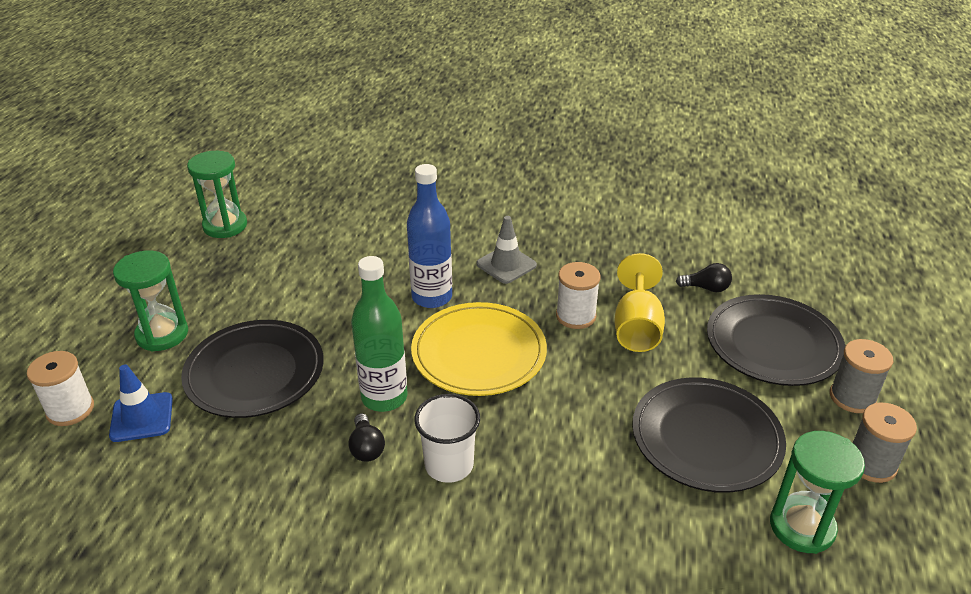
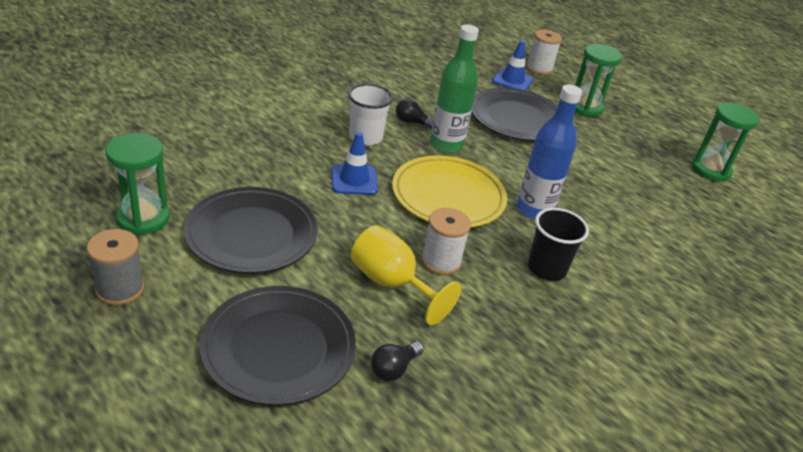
camera: 120 degrees right, 0 degrees up
grey traffic cone [476,216,537,284] -> black cup [528,208,589,281]
grey spool [830,339,893,413] -> none
none -> blue traffic cone [331,132,378,195]

